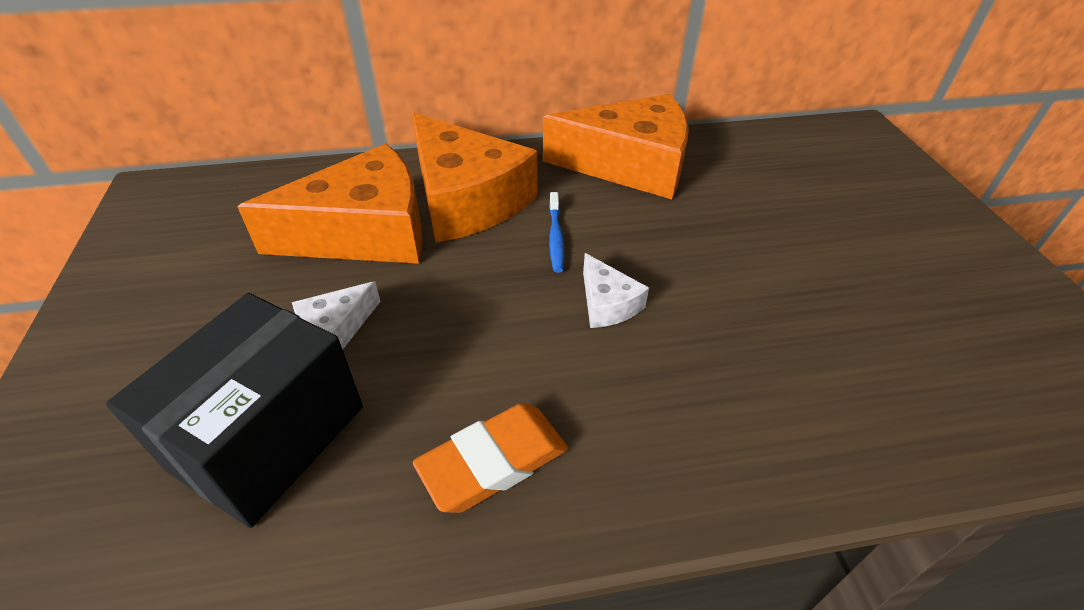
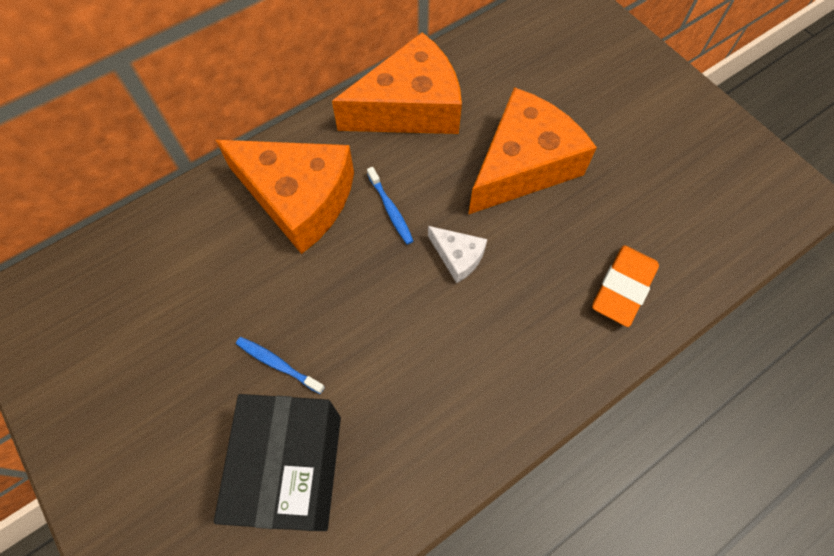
camera: 25 degrees left, 20 degrees up
orange cheese [237,144,423,264] -> orange cheese moved to [468,87,597,215]
white cheese [292,281,381,350] -> blue toothbrush [236,337,325,394]
orange eraser [413,403,568,513] -> orange eraser moved to [592,245,659,327]

